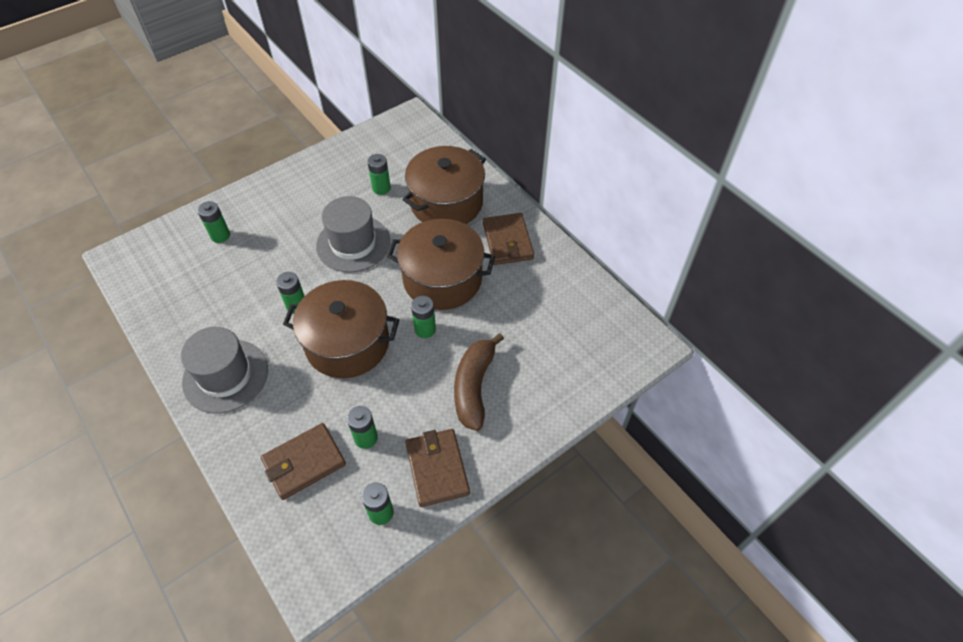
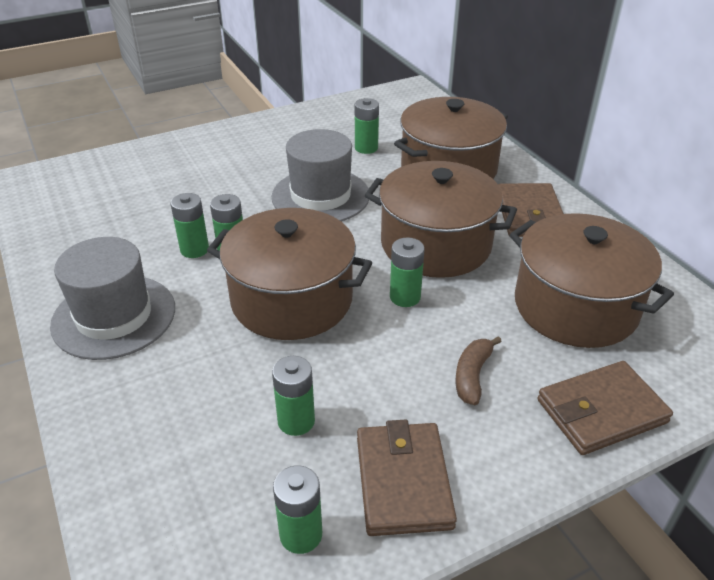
camera: 10 degrees right, 15 degrees down
green battery [198,201,230,243] -> green battery moved to [170,193,209,258]
brown wallet [261,423,346,500] -> brown wallet moved to [537,361,673,455]
brown banana [454,333,504,431] -> brown banana [455,336,502,405], size x0.56
none -> brown pot [510,213,674,348]

